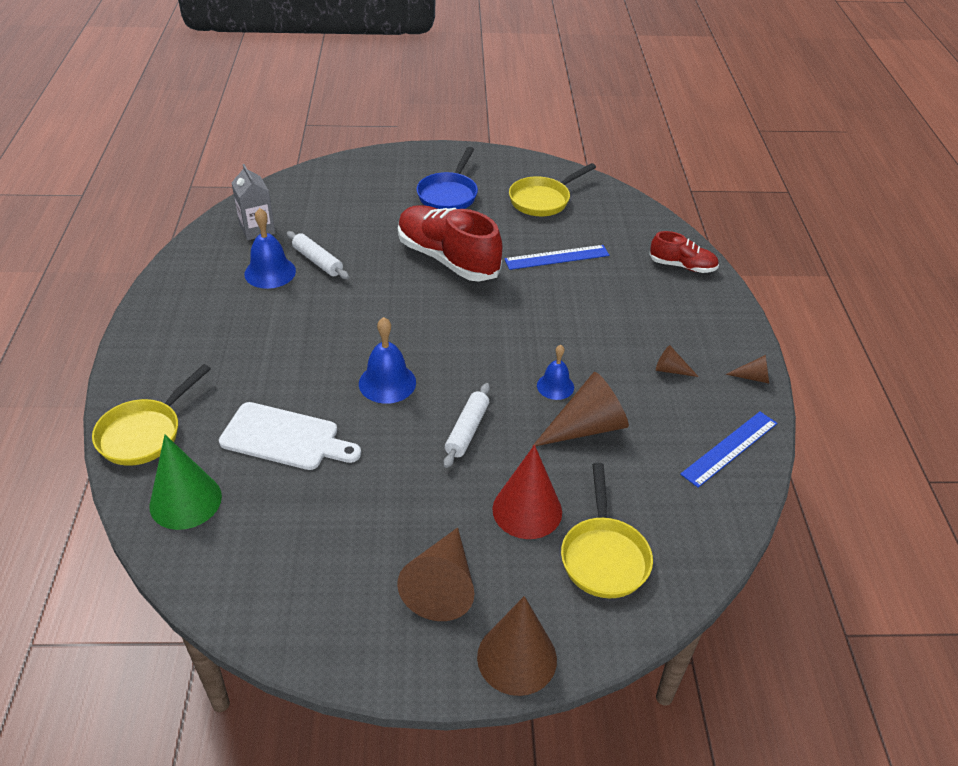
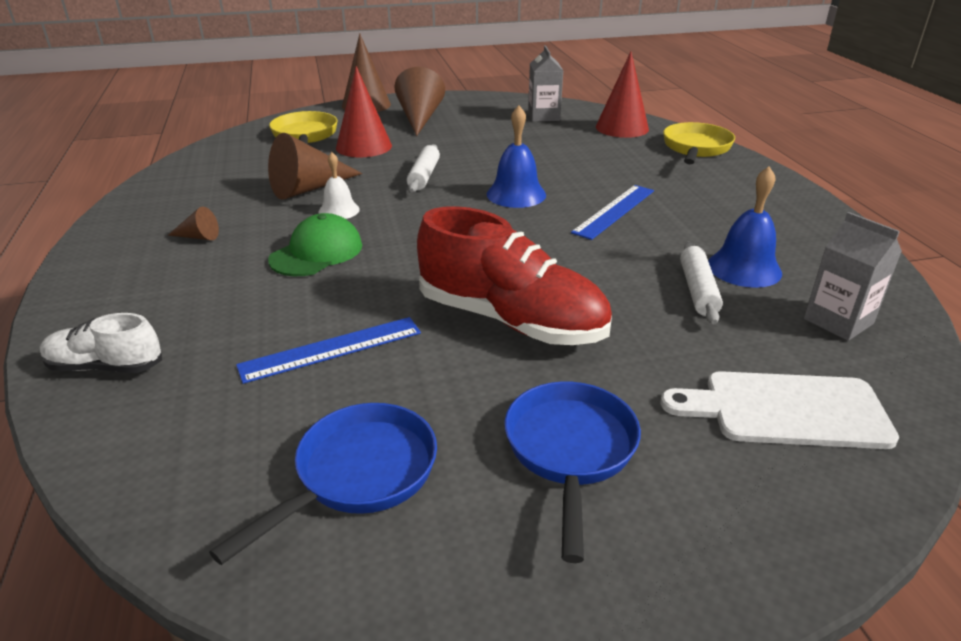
camera: 170 degrees right, 10 degrees down
green cone [149,435,222,530] -> red cone [596,51,649,138]
white cutting board [219,402,361,470] -> white cutting board moved to [660,371,899,449]
white rolling pin [287,231,349,279] -> white rolling pin turned 60 degrees clockwise [680,241,723,324]
yellow pan [509,163,596,216] -> blue pan [209,403,437,565]
blue bell [537,345,574,400] -> white bell [318,152,360,219]
red shoe [649,231,719,273] -> white shoe [40,313,162,373]
blue ruler [680,412,777,488] -> blue ruler moved to [571,185,654,240]
brown cone [725,355,769,384] -> none
none -> green cap [268,213,362,276]
none -> grey carton [528,45,563,122]

